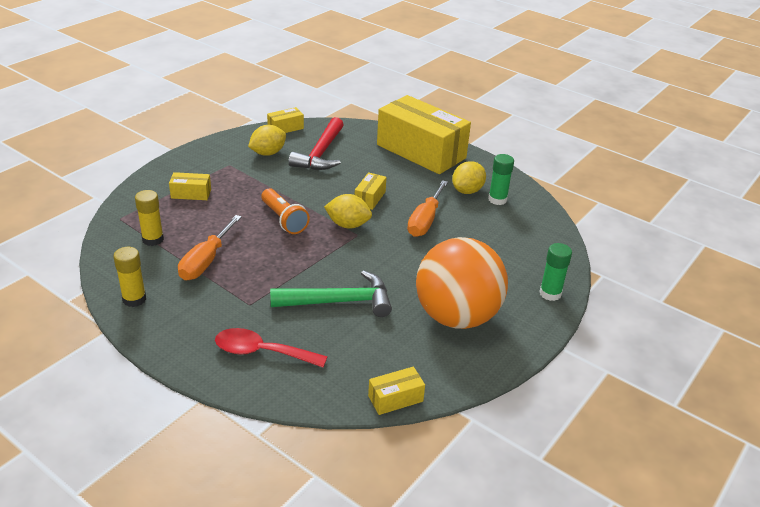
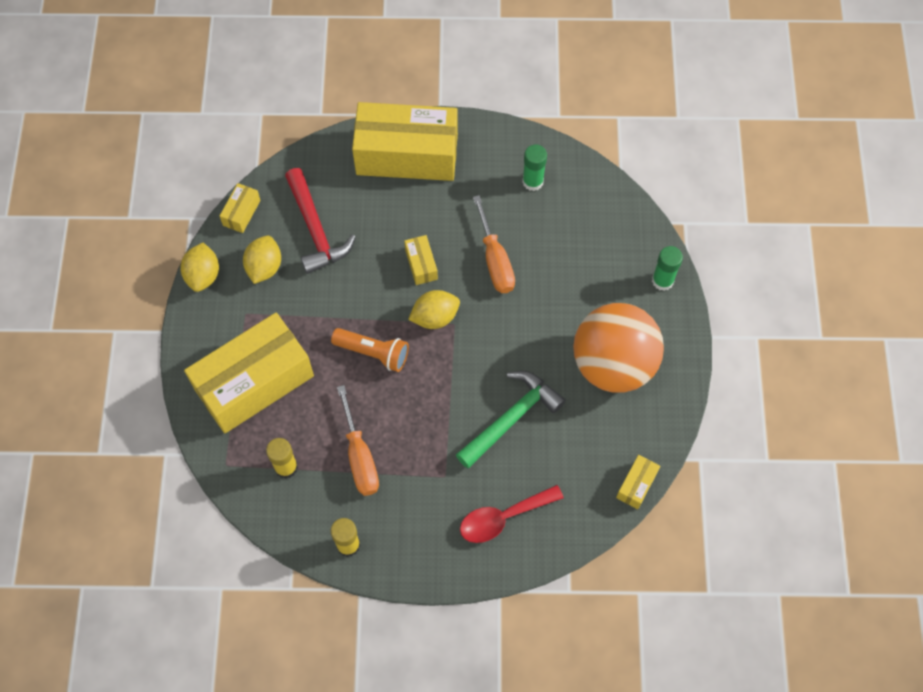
camera: 35 degrees left, 30 degrees up
yellow box [169,172,211,200] -> yellow box [184,313,314,433], size x2.46
yellow lemon [452,161,486,194] -> yellow lemon moved to [180,242,219,292]

